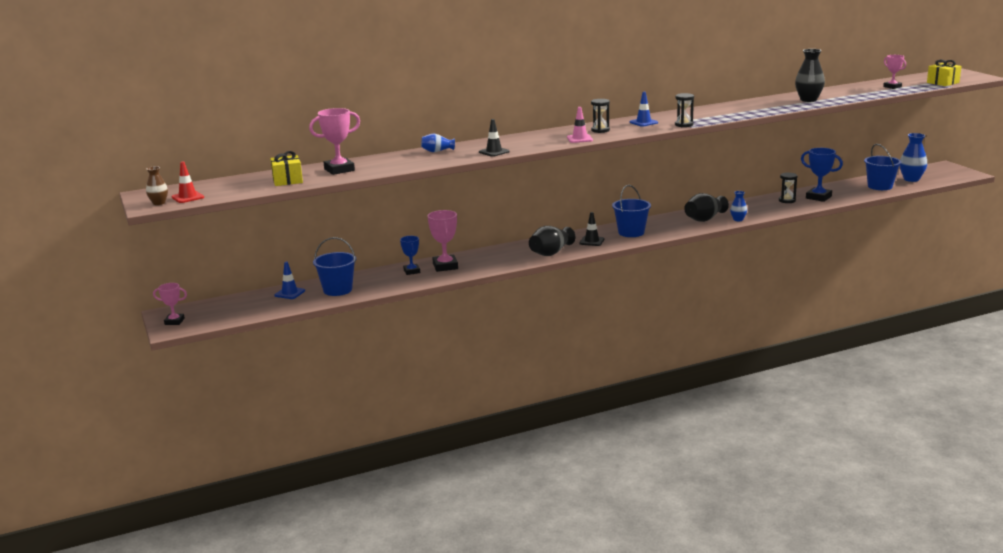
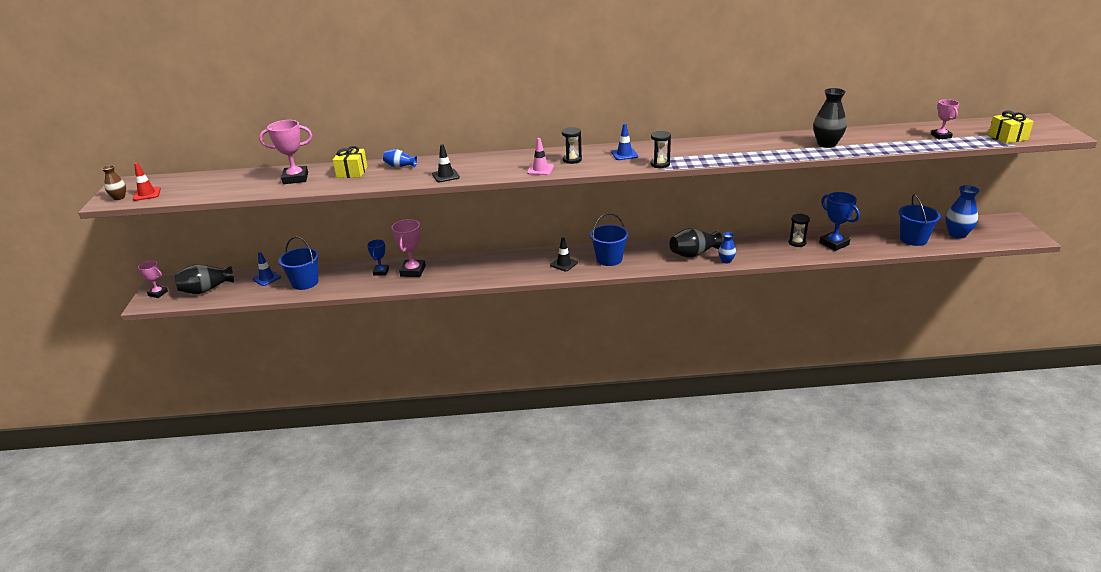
camera: 20 degrees right, 10 degrees up
yellow gift [270,151,303,186] -> yellow gift moved to [333,146,368,178]
black vase [529,226,575,256] -> black vase moved to [175,264,234,294]

